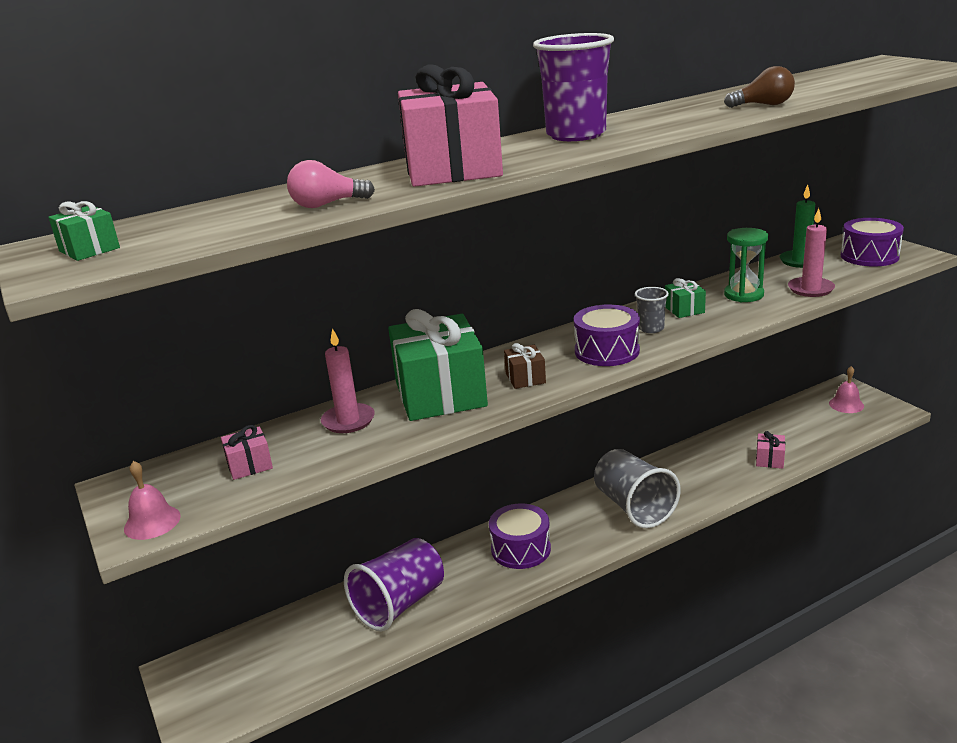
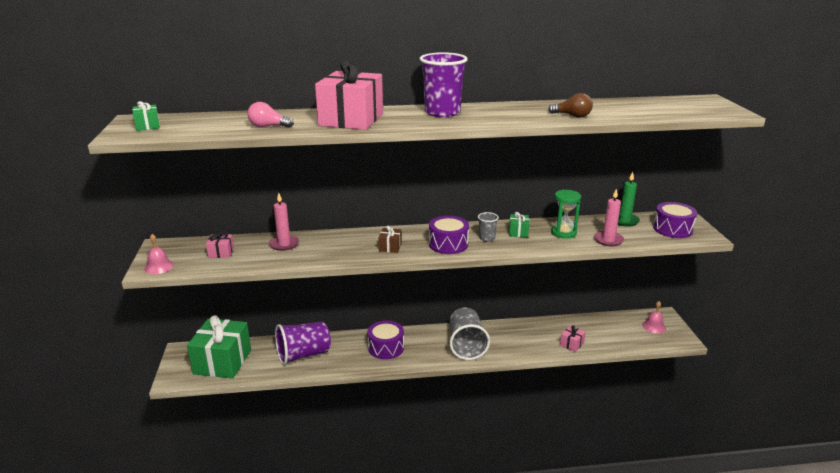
camera: 20 degrees right, 0 degrees up
green gift [388,309,488,421] -> green gift moved to [187,315,251,379]

